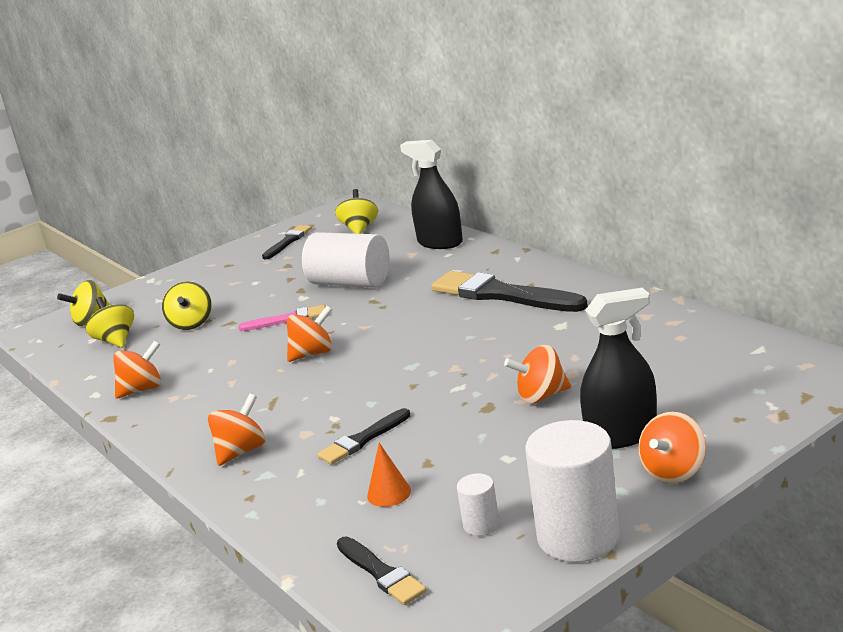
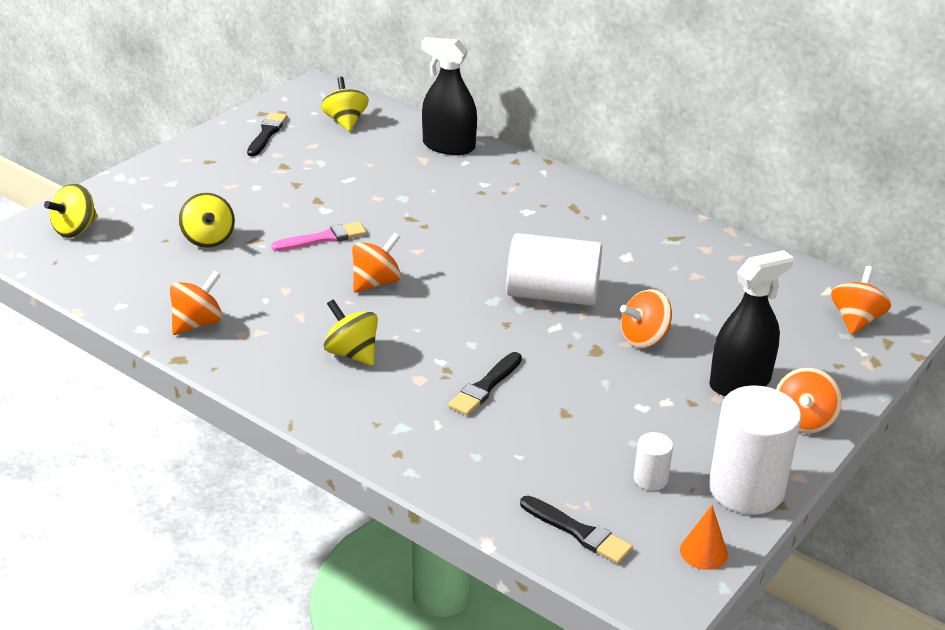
camera: 20 degrees left, 10 degrees up
yellow spinning top [86,297,134,348] -> yellow spinning top moved to [324,299,378,366]
orange spinning top [208,394,266,466] -> orange spinning top moved to [831,266,891,335]
white cylinder [302,232,390,288] -> white cylinder moved to [506,233,602,306]
orange cone [367,443,411,507] -> orange cone moved to [680,505,728,570]
black brush [431,271,588,312] -> none

